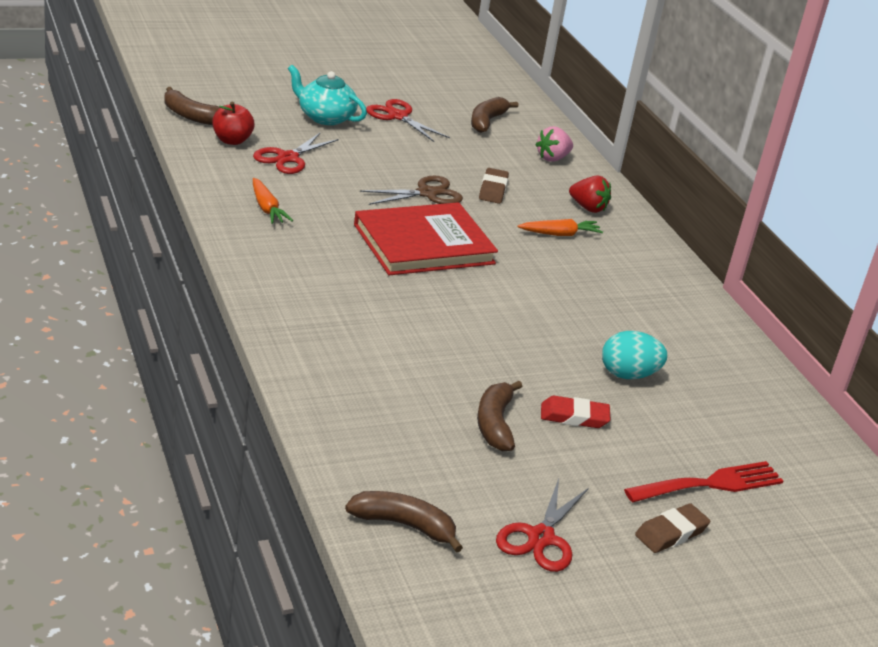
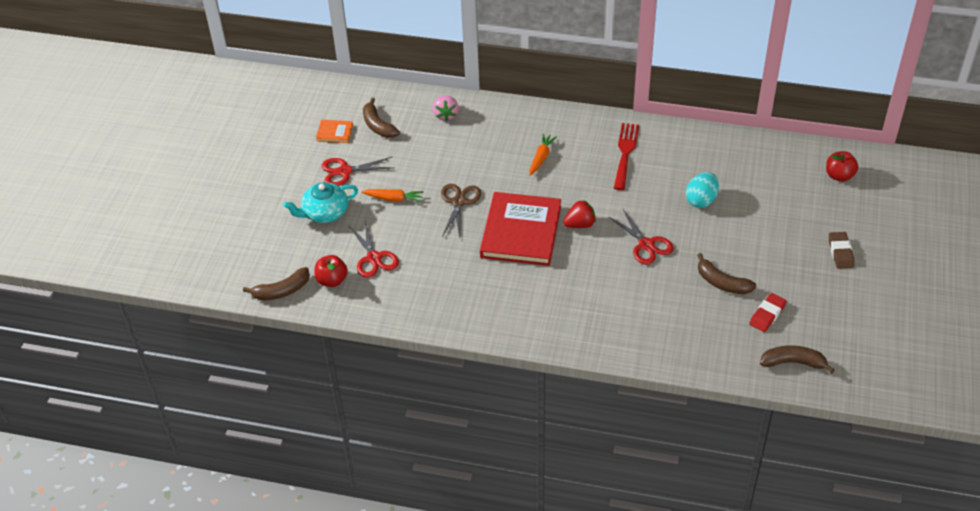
camera: 50 degrees left, 15 degrees up
orange carrot [253,178,293,224] -> orange carrot moved to [361,189,424,203]
brown banana [345,491,463,553] -> brown banana turned 45 degrees clockwise [760,345,835,373]
brown eraser [479,168,509,204] -> none
red scissors [496,478,589,572] -> red scissors moved to [608,209,674,265]
red eraser [541,396,611,428] -> red eraser moved to [749,293,787,332]
red strawberry [569,175,611,213] -> red strawberry moved to [563,200,596,228]
red fork [624,461,783,503] -> red fork moved to [614,123,639,190]
none -> orange book [316,119,353,143]
none -> red apple [826,151,858,182]

